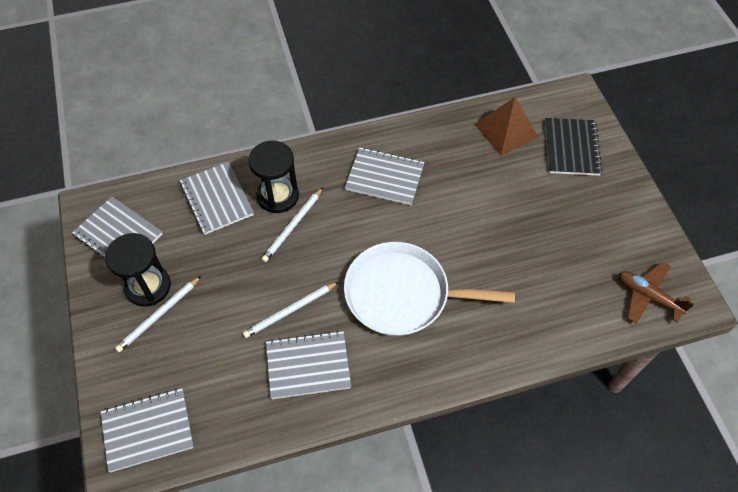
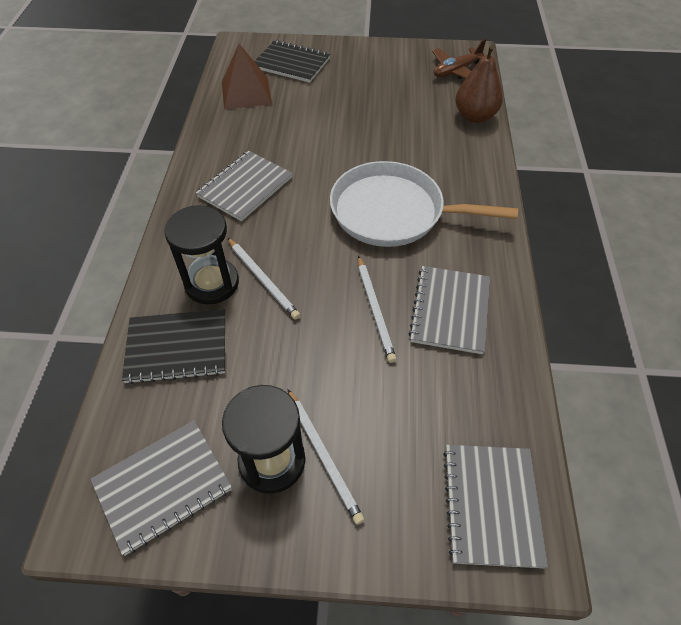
camera: 70 degrees left, 5 degrees down
grey notebook [180,162,254,235] -> black notebook [122,309,226,384]
white pan [344,242,515,336] -> white pan turned 75 degrees clockwise [330,161,518,247]
none -> brown pear [455,45,503,123]

